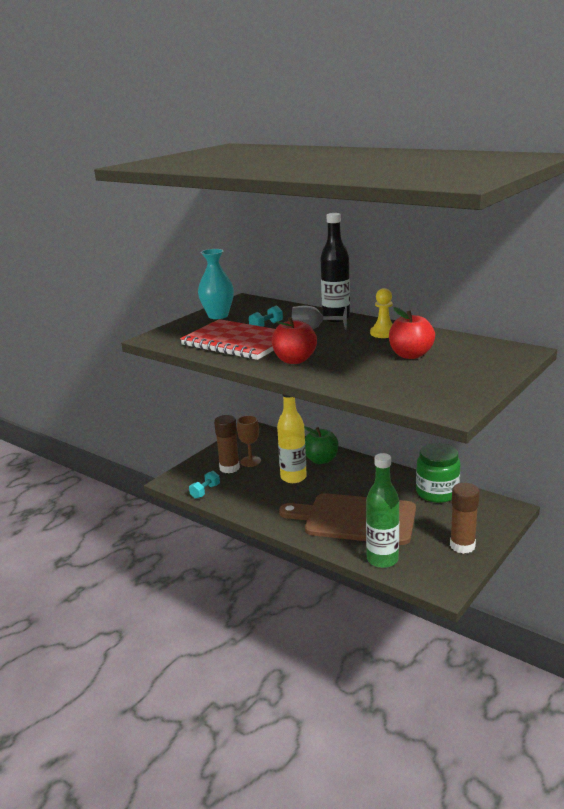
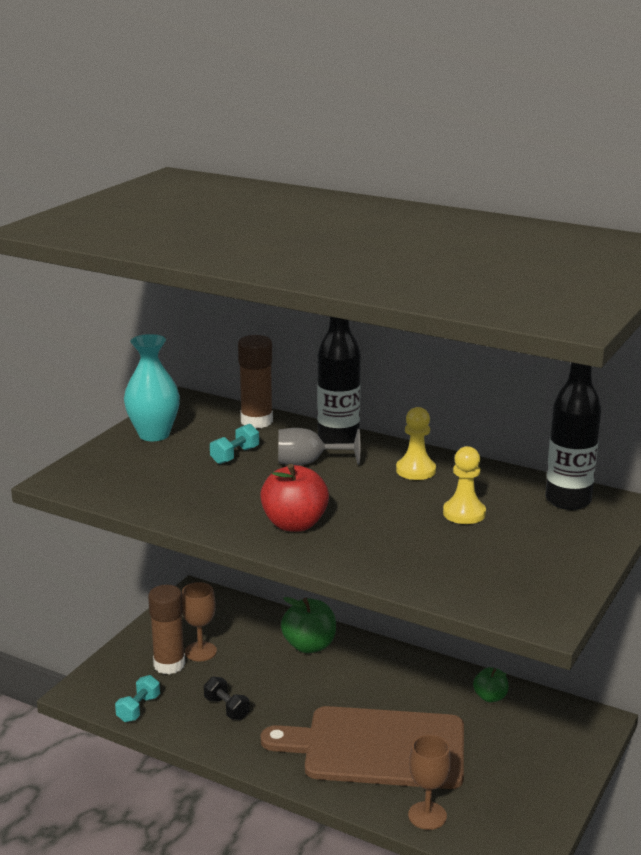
camera: 10 degrees left, 0 degrees up
red notebook [180,319,275,360] -> none
yellow bottle [277,394,307,483] -> none
green bottle [366,453,399,568] -> brown goblet [408,735,451,830]
red apple [389,307,435,359] -> yellow pawn [443,446,486,524]
green jar [416,443,461,503] -> green apple [473,667,509,702]
brown glue stick [450,483,480,554] -> brown glue stick moved to [238,335,273,429]
none -> black dumbbell [204,677,250,720]
none -> black bottle [545,363,601,510]

